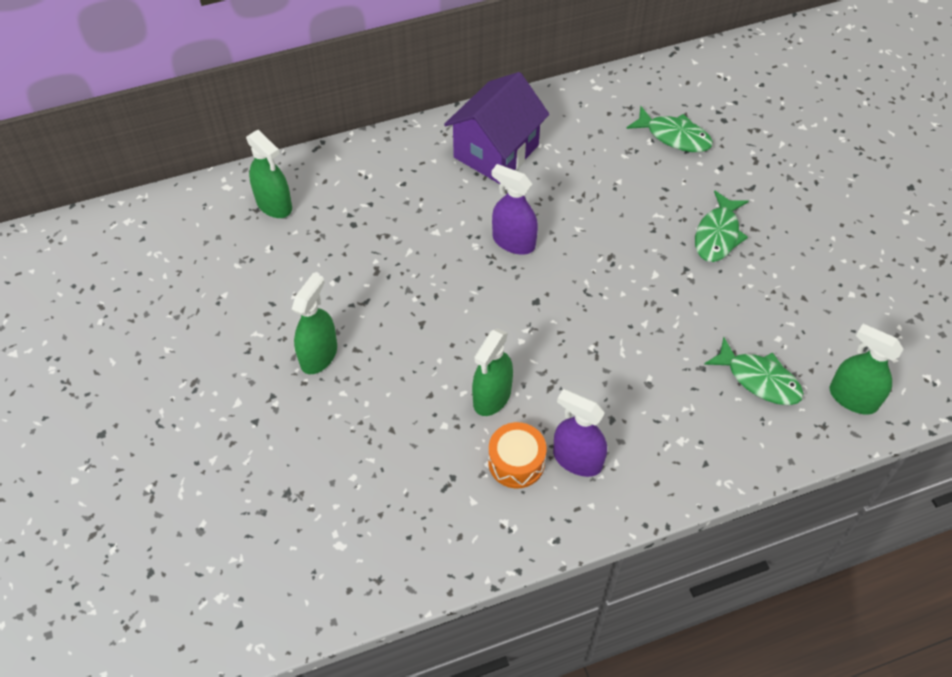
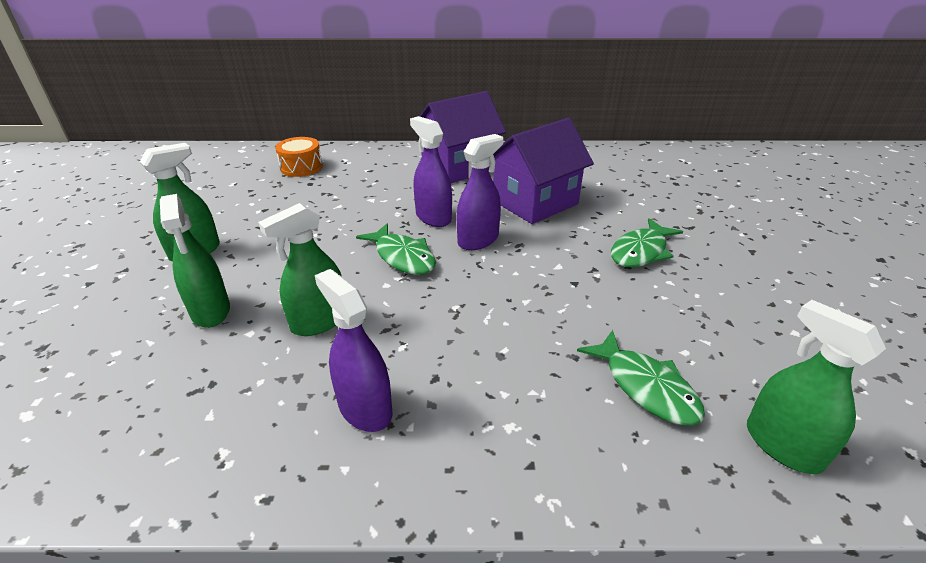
camera: 20 degrees right, 20 degrees down
green spray bottle [246,130,292,218] -> green spray bottle moved to [160,194,230,328]
orange drum [488,422,547,488] -> orange drum moved to [275,137,323,177]
green fish [626,106,713,152] -> green fish moved to [356,223,436,275]
none -> purple spray bottle [457,134,503,250]
none -> purple house [493,118,594,224]

